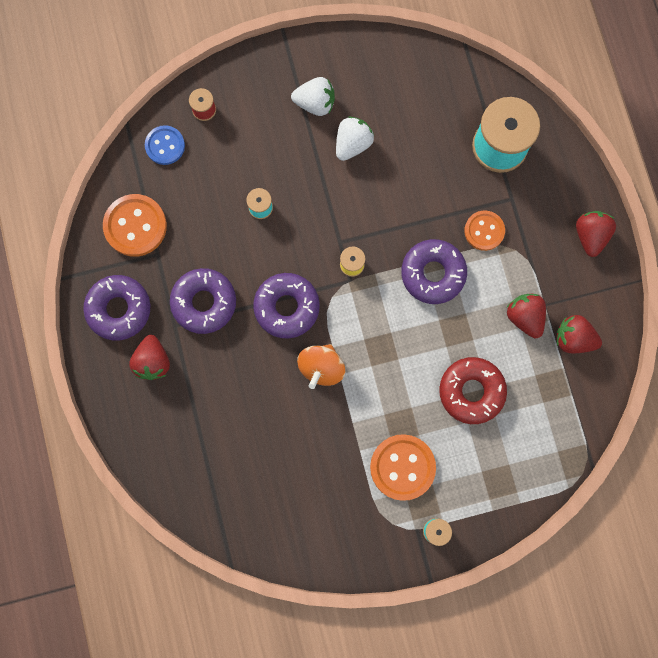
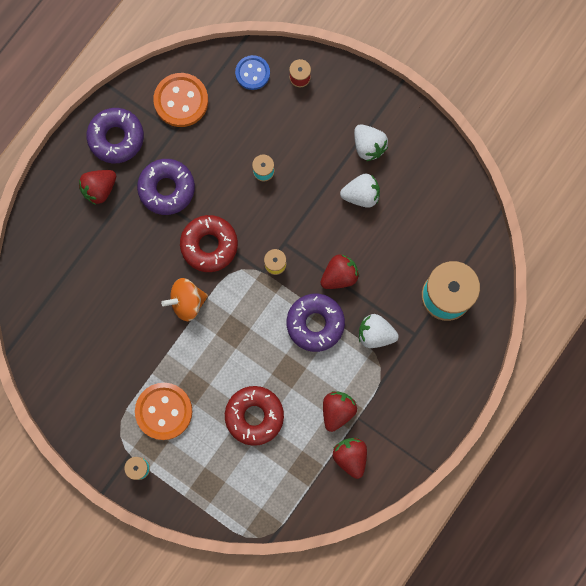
camera: 50 degrees right, 0 degrees up
purple donut [253,273,320,339] -> red donut [180,215,238,272]
orange button [464,210,505,251] -> white strawberry [359,314,399,348]
red strawberry [576,211,616,257] -> red strawberry moved to [321,254,359,289]

